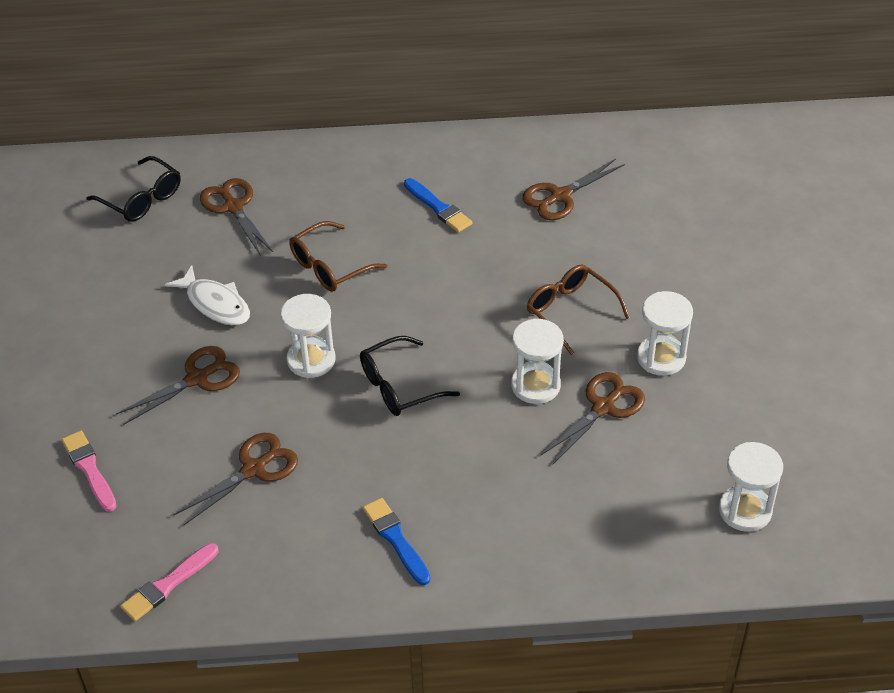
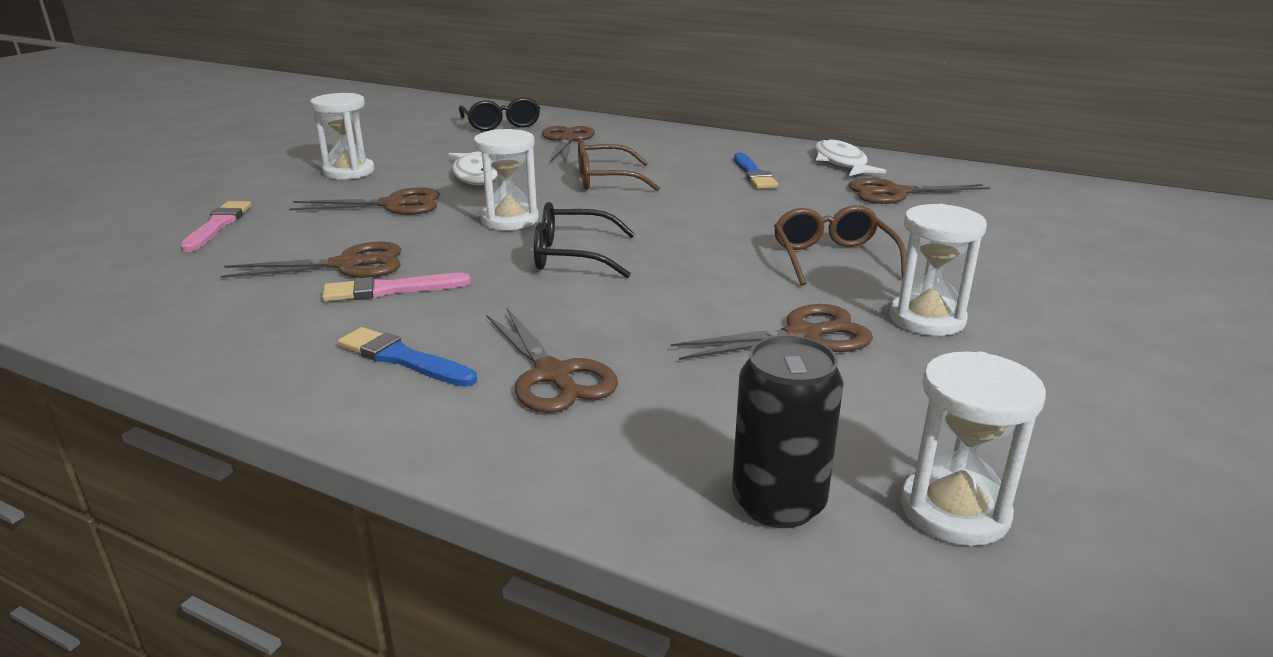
camera: 30 degrees right, 20 degrees down
pink brush [120,543,218,621] -> pink brush moved to [322,273,471,302]
blue brush [363,498,431,585] -> blue brush turned 60 degrees counterclockwise [338,327,477,387]
white hourglass [511,318,564,404] -> white hourglass moved to [310,93,375,180]
none -> brown scissors [486,308,618,413]
none -> black can [732,336,844,528]
none -> white fish [815,138,886,176]

